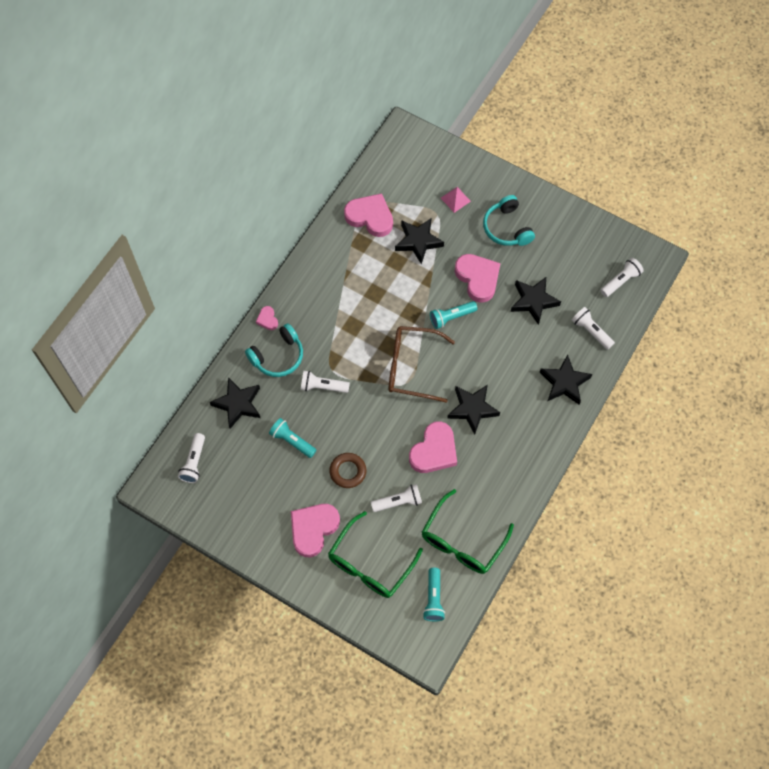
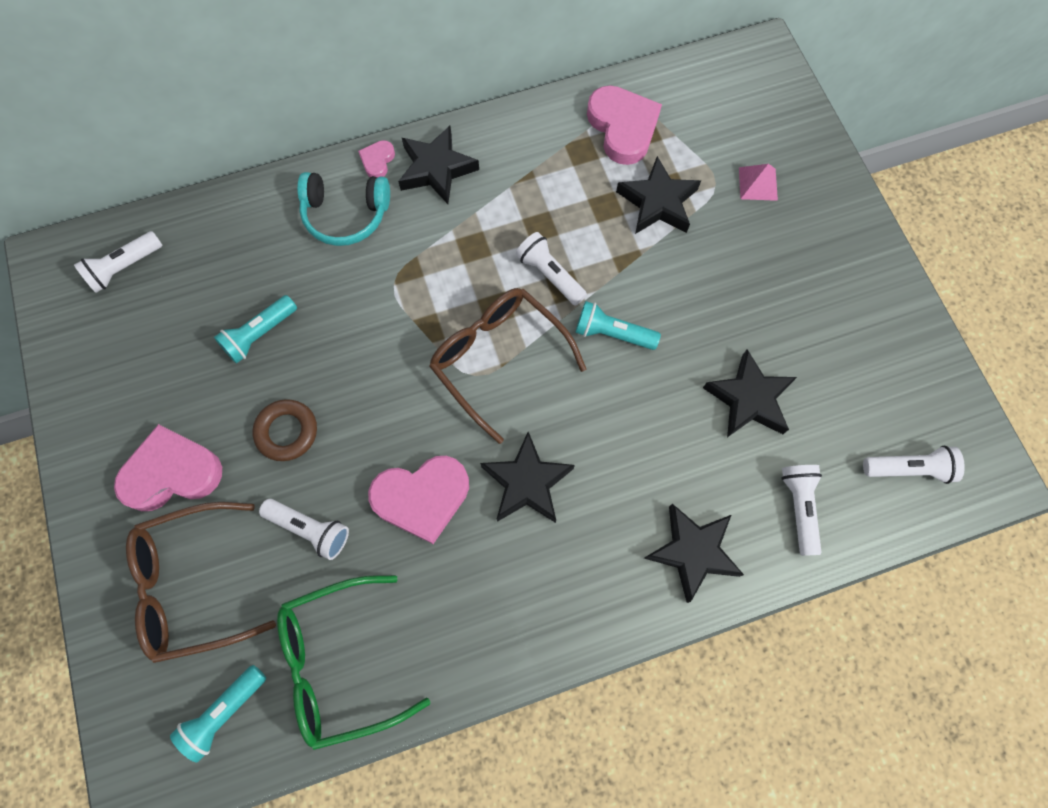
camera: 40 degrees right, 5 degrees up
black star [210,377,260,429] -> black star moved to [398,126,479,204]
turquoise flashlight [269,418,316,458] -> turquoise flashlight turned 120 degrees counterclockwise [214,295,297,364]
white flashlight [301,371,350,393] -> white flashlight moved to [516,232,587,306]
green glasses [328,511,423,598] -> brown glasses [126,502,276,663]
pink heart [455,254,500,303] -> none
turquoise headphones [483,195,535,246] -> none

